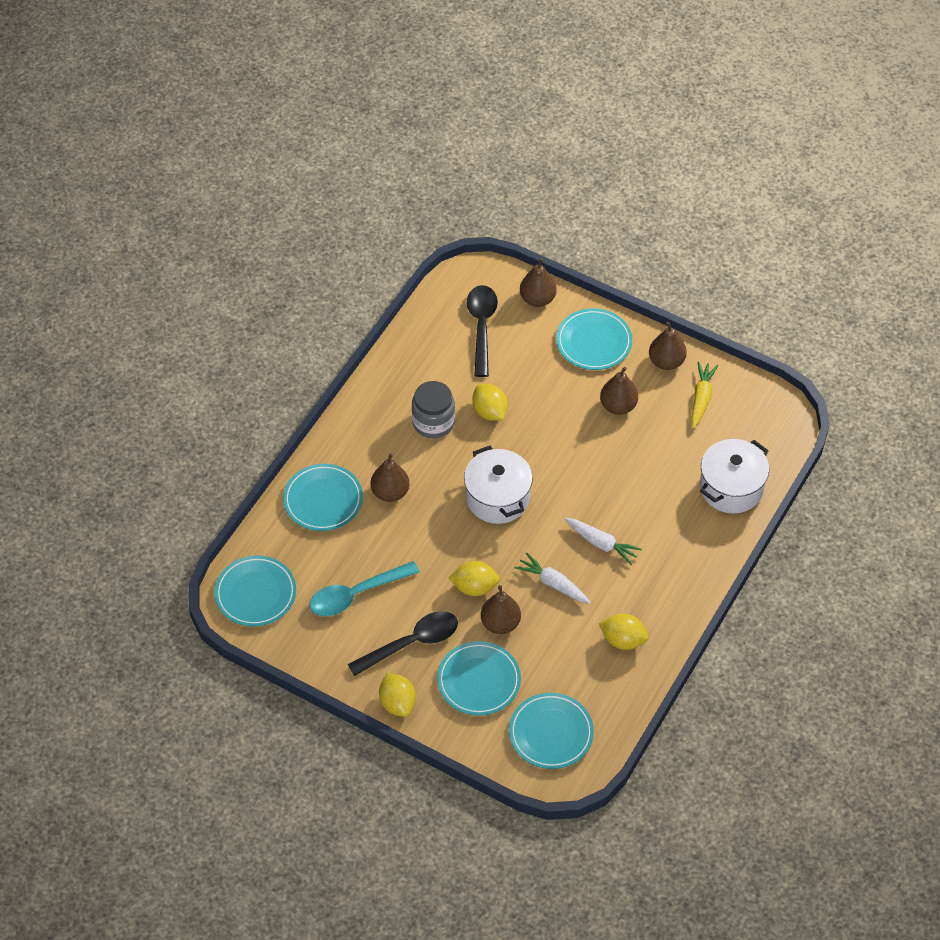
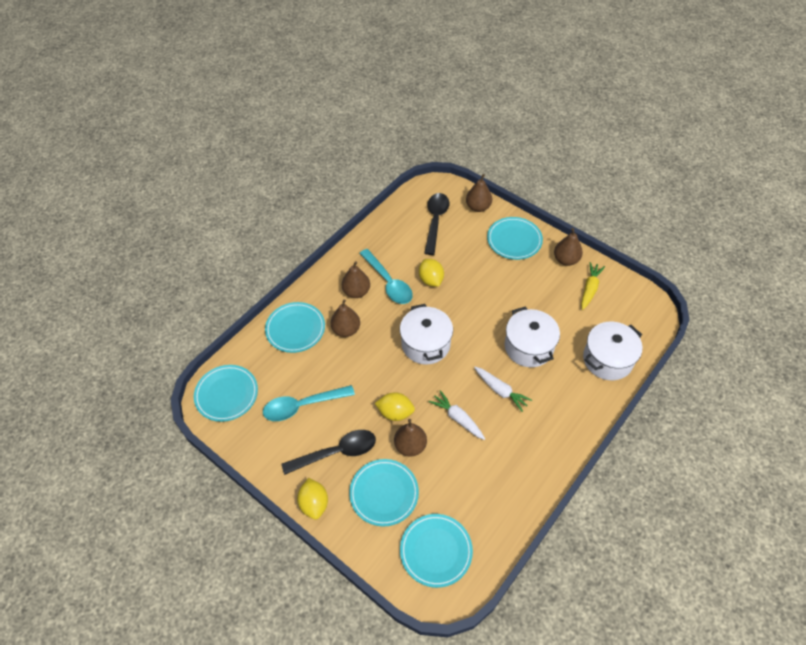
camera: 10 degrees right, 0 degrees up
grey jar [412,381,455,438] -> turquoise spoon [359,249,413,304]
yellow lemon [599,614,649,650] -> none
brown pear [600,367,638,415] -> brown pear moved to [342,261,370,298]
none -> white pot [505,306,560,367]

